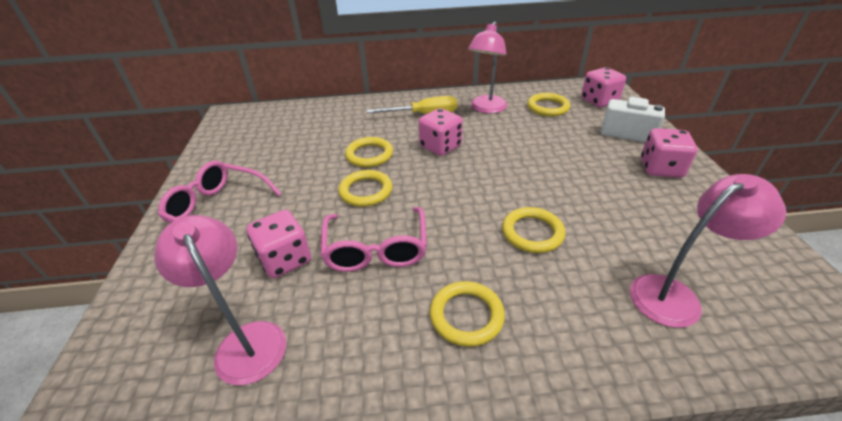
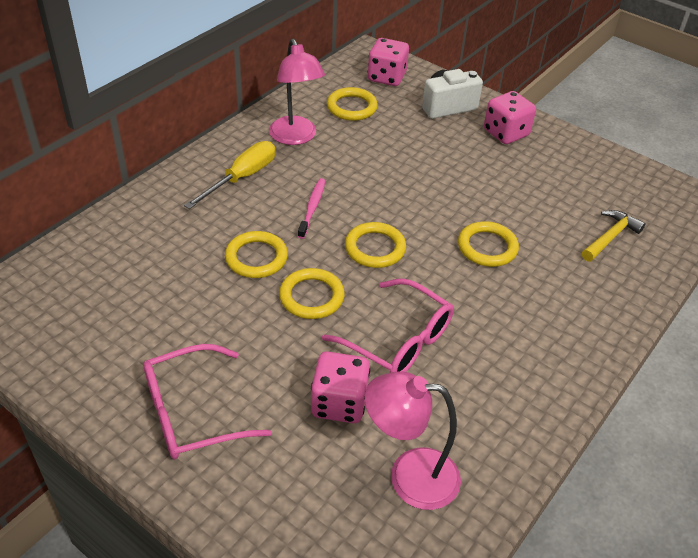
camera: 50 degrees left, 5 degrees up
pink dice [419,108,463,156] -> pink toothbrush [298,178,326,239]
yellow ring [430,281,505,347] -> yellow ring moved to [345,222,406,268]
pink lamp [630,174,786,328] -> yellow hammer [582,210,646,261]

